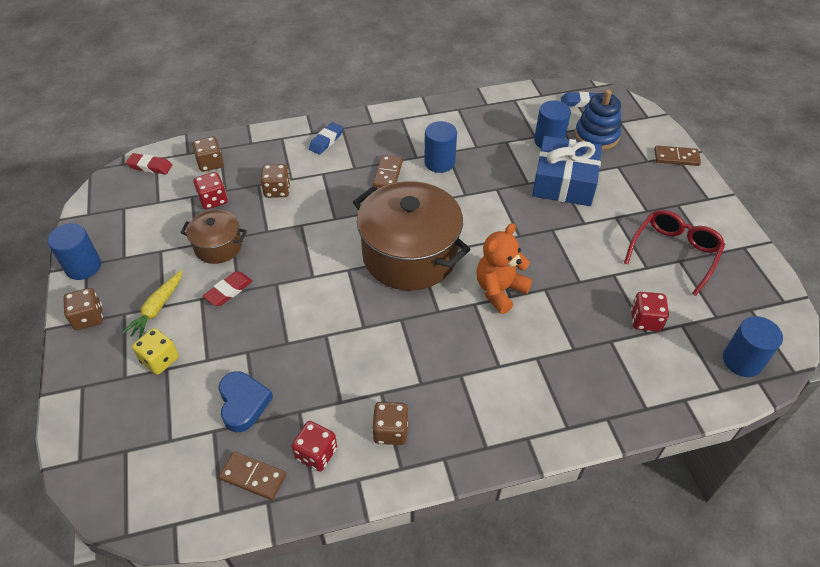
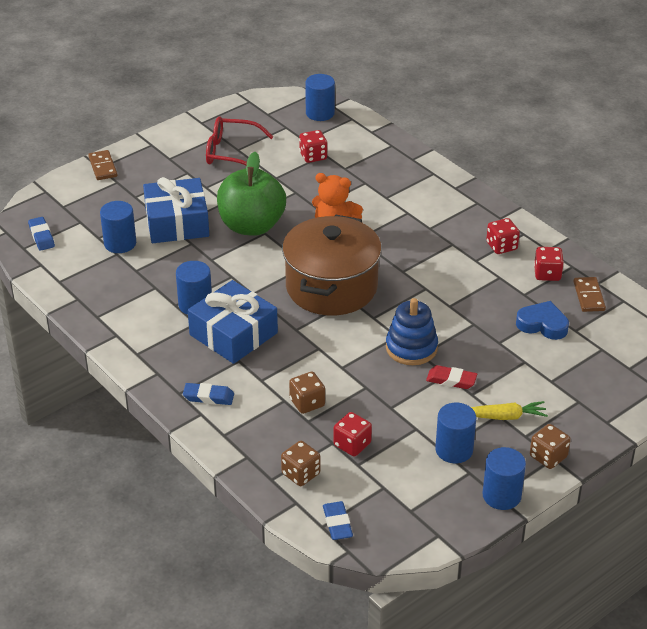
camera: 115 degrees left, 10 degrees down
red eraser [126,153,172,174] -> blue eraser [323,501,353,540]
yellow dice [132,328,179,375] -> none
brown pot [180,210,247,264] -> none
blue heart [219,371,273,432] -> blue heart turned 60 degrees clockwise [516,301,569,340]
brown dice [372,402,408,445] -> red dice [486,218,520,254]
brown domino [373,155,403,188] -> blue gift [188,280,278,364]
blue stacking toy [575,90,621,150] -> blue stacking toy moved to [386,298,438,365]
none -> green apple [217,152,286,236]
none -> blue cylinder [435,403,476,463]

